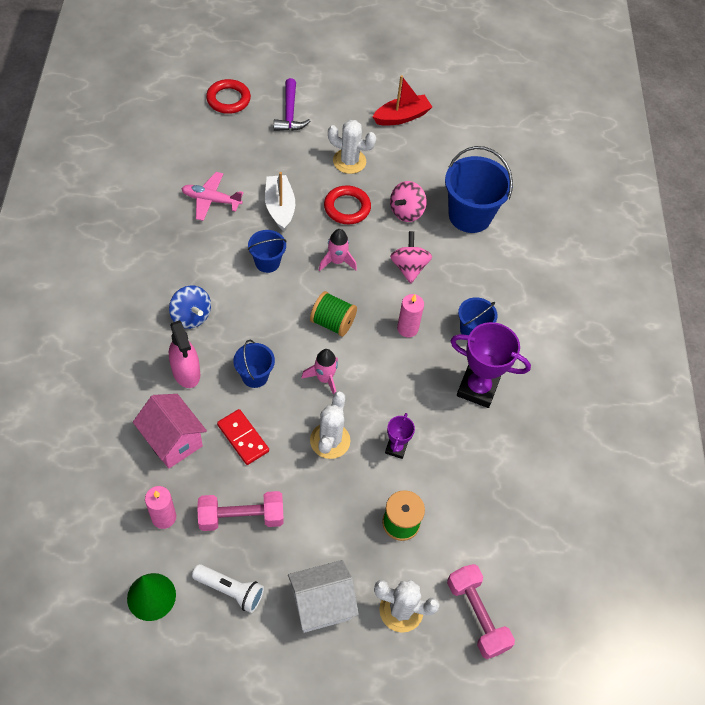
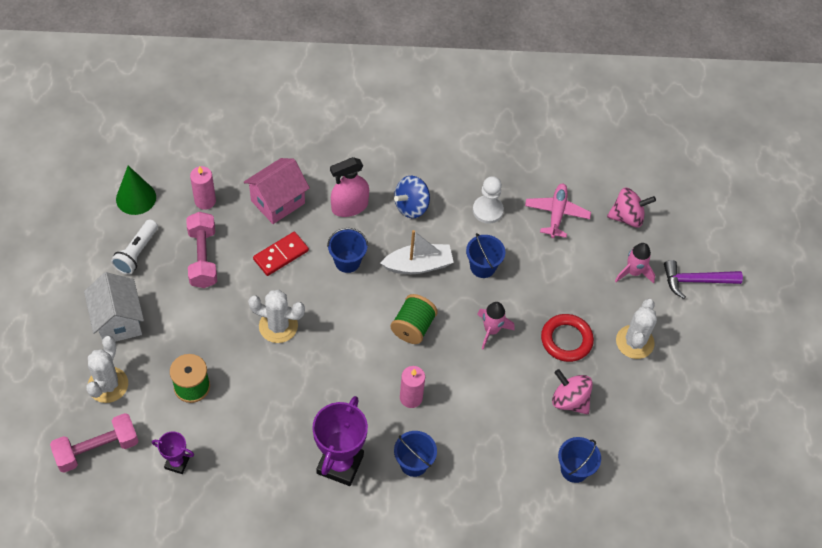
camera: 90 degrees right, 0 degrees up
red ring [206,79,251,114] -> none
white boat [265,172,295,231] -> white boat moved to [381,230,454,274]
pink rocket [301,349,338,395] -> pink rocket moved to [615,243,655,284]
red boat [373,75,432,126] -> none
purple trophy [385,413,415,459] -> purple trophy moved to [152,432,194,474]
pink spinning top [390,231,432,284] -> pink spinning top moved to [607,187,656,228]
blue bucket [445,146,513,233] -> blue bucket [558,437,601,483], size x0.55
none -> white pawn [473,176,504,224]

